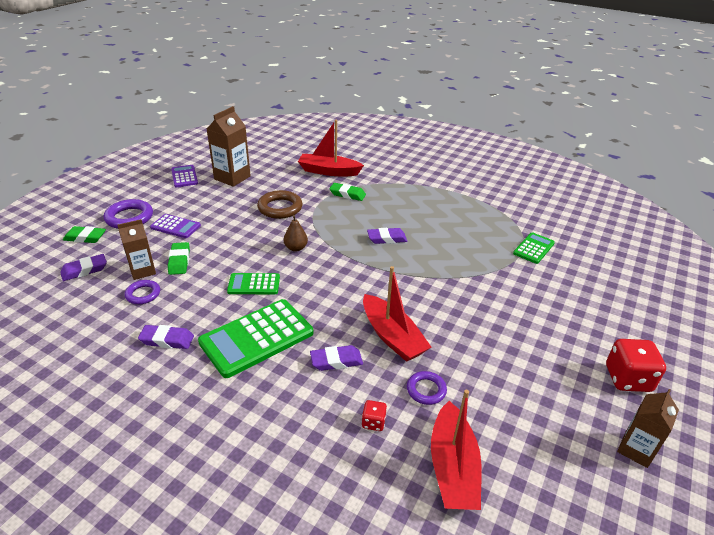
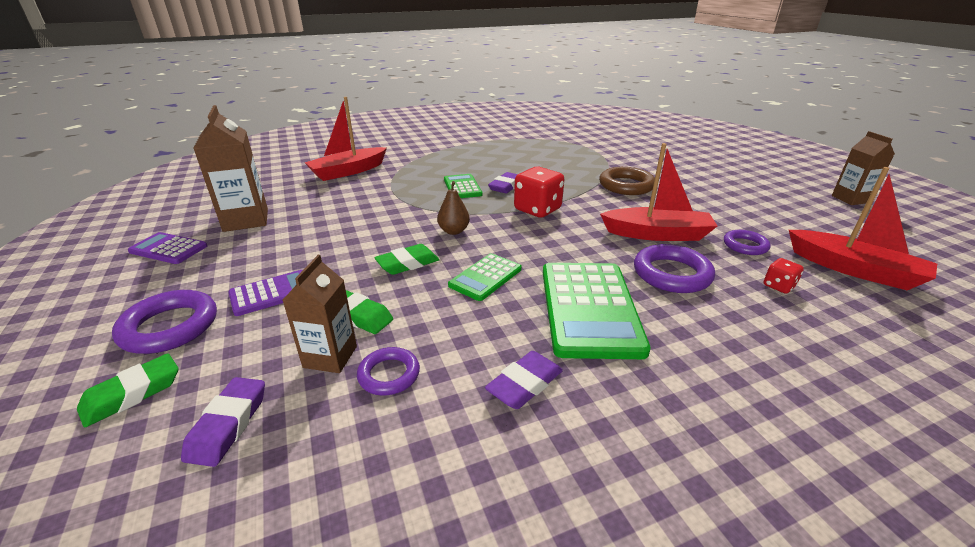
camera: 50 degrees left, 5 degrees down
brown ring [257,190,303,219] -> brown ring moved to [599,167,655,195]
purple eraser [310,345,363,371] -> purple ring [634,244,715,293]
green eraser [329,183,366,201] -> green eraser moved to [374,244,439,275]
green calculator [513,232,555,264] -> green calculator moved to [444,174,482,198]
red dice [606,339,666,392] -> red dice moved to [514,167,565,218]

